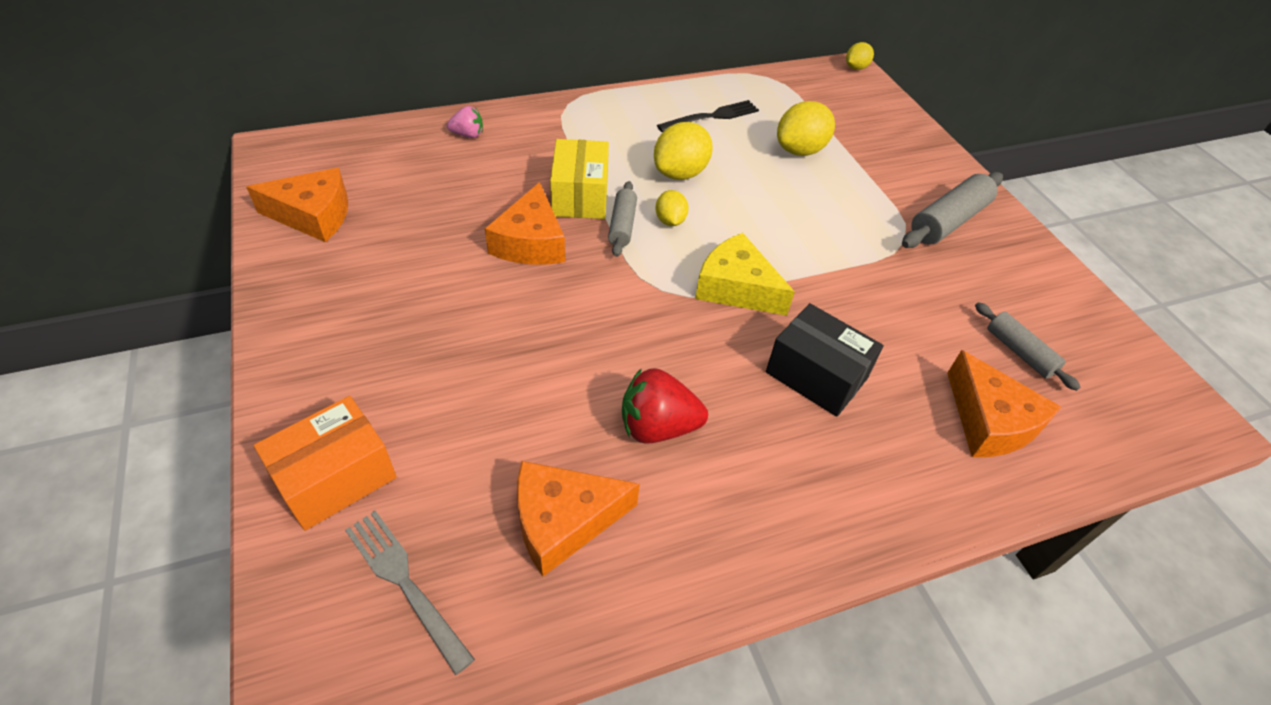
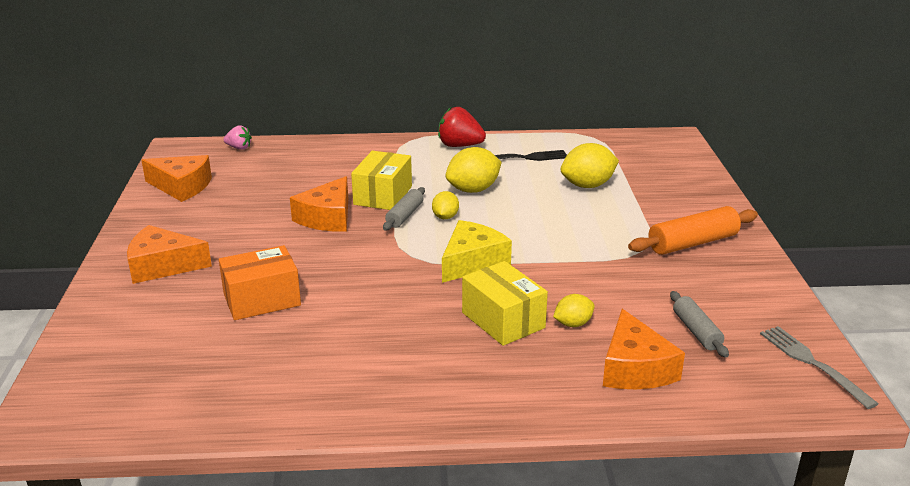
camera: 20 degrees right, 20 degrees down
orange box [254,396,397,531] -> orange box moved to [219,245,301,320]
grey fork [345,511,475,675] -> grey fork moved to [760,326,879,409]
pink strawberry [447,106,483,138] -> pink strawberry moved to [223,125,252,150]
orange cheese [517,461,640,576] -> orange cheese moved to [127,225,212,284]
red strawberry [622,368,708,444] -> red strawberry moved to [438,107,486,147]
yellow cheese [695,233,795,316] -> yellow cheese turned 75 degrees clockwise [442,220,512,283]
black box [766,303,884,417] -> yellow box [462,261,548,346]
yellow lemon [846,42,874,70] -> yellow lemon moved to [553,294,595,327]
grey rolling pin [902,172,1003,248] -> orange rolling pin [628,206,758,255]

